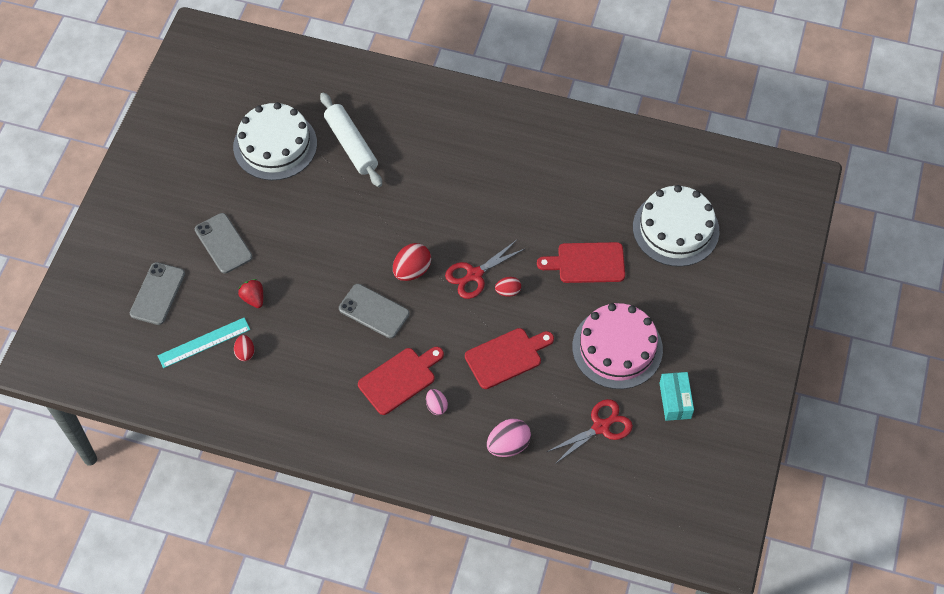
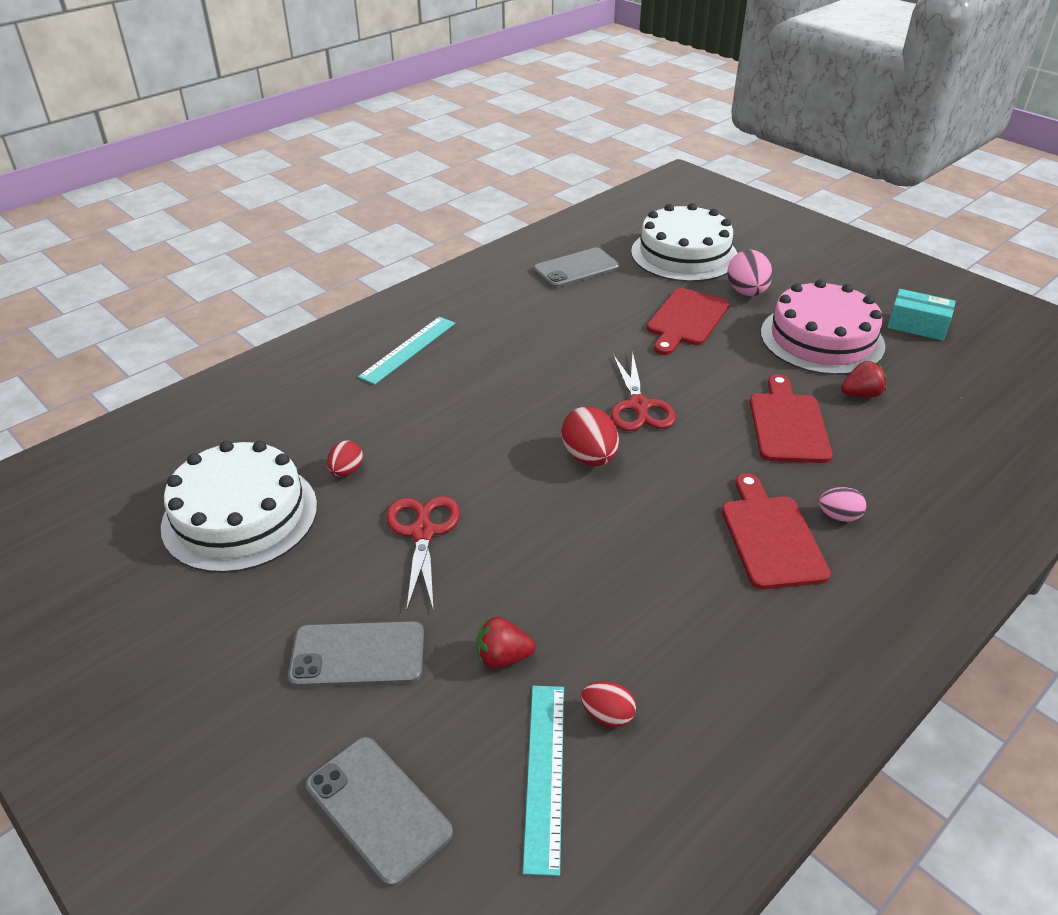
camera: 60 degrees left, 20 degrees down
white rolling pin [320,92,382,187] -> none
grey phone [339,284,410,338] -> grey phone moved to [533,248,620,288]
pink egg [487,419,531,457] -> pink egg moved to [728,250,773,296]
red egg [495,277,521,297] -> red egg moved to [327,440,363,477]
red scissors [547,399,633,464] -> red scissors moved to [386,496,460,612]
none -> turquoise ruler [358,317,455,385]
none -> red strawberry [841,361,887,398]

